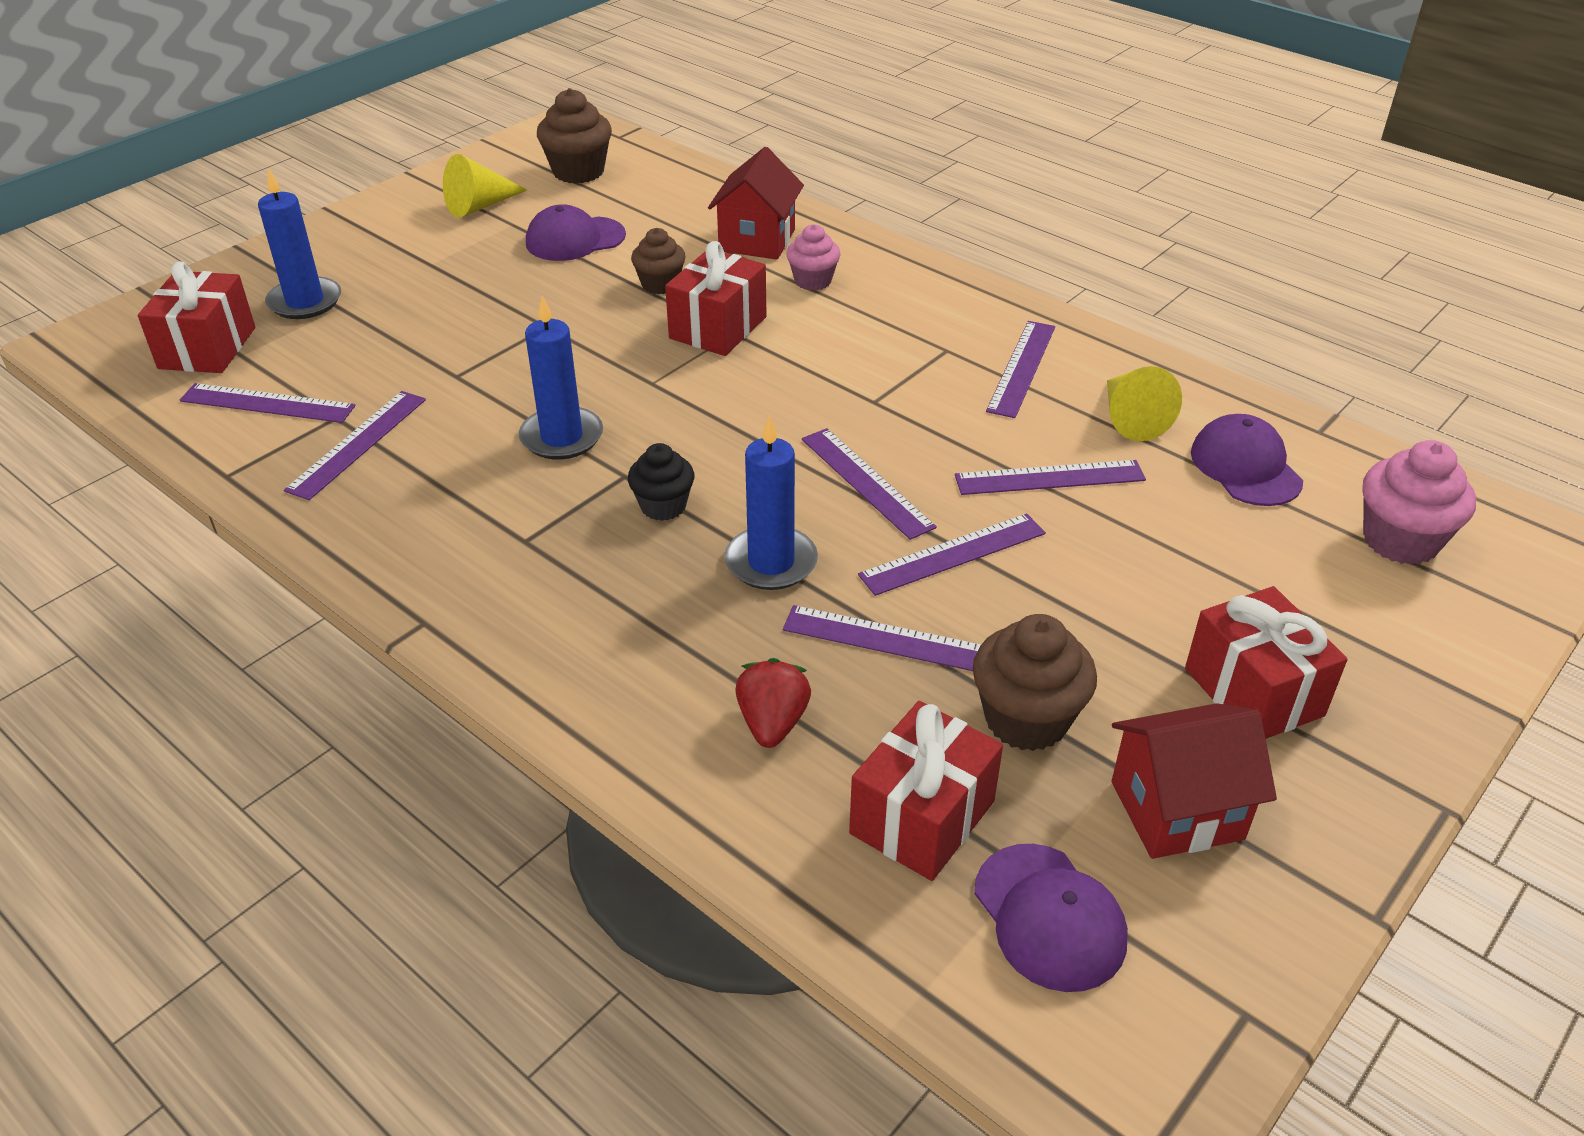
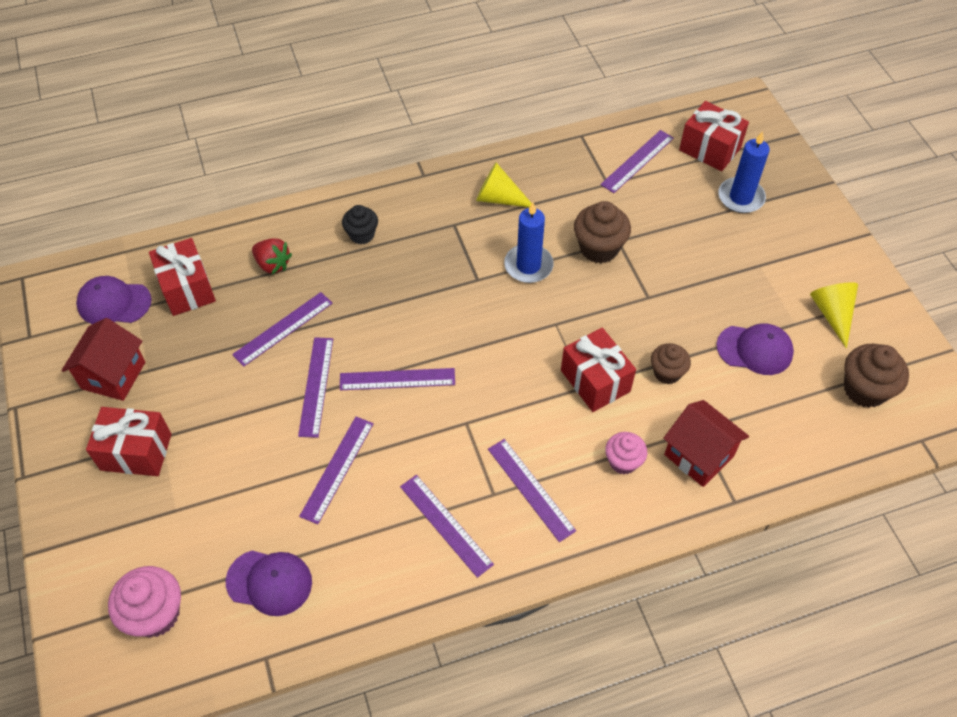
camera: 120 degrees right, 15 degrees up
purple ruler [284,391,426,500] -> purple ruler moved to [488,439,576,542]
purple cap [526,204,626,261] -> purple cap turned 90 degrees clockwise [716,323,794,375]
black cupcake [628,443,694,521] -> black cupcake moved to [342,205,378,244]
blue candle [725,416,818,590] -> none
brown cupcake [973,614,1097,751] -> brown cupcake moved to [574,201,631,263]
yellow cone [1107,366,1182,441] -> yellow cone moved to [476,162,532,208]

